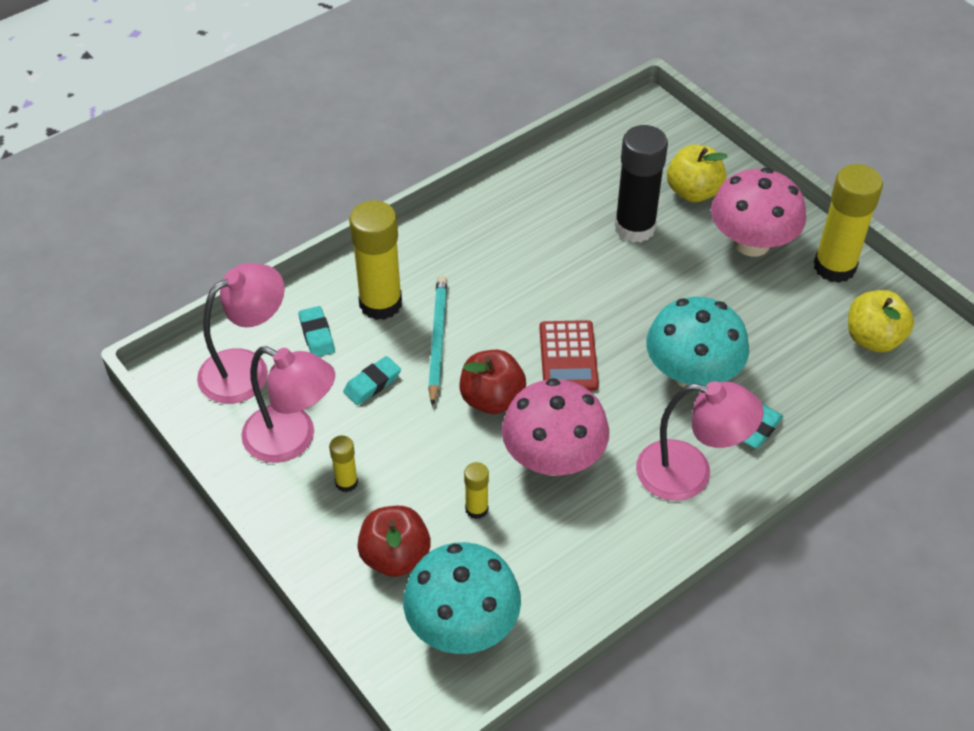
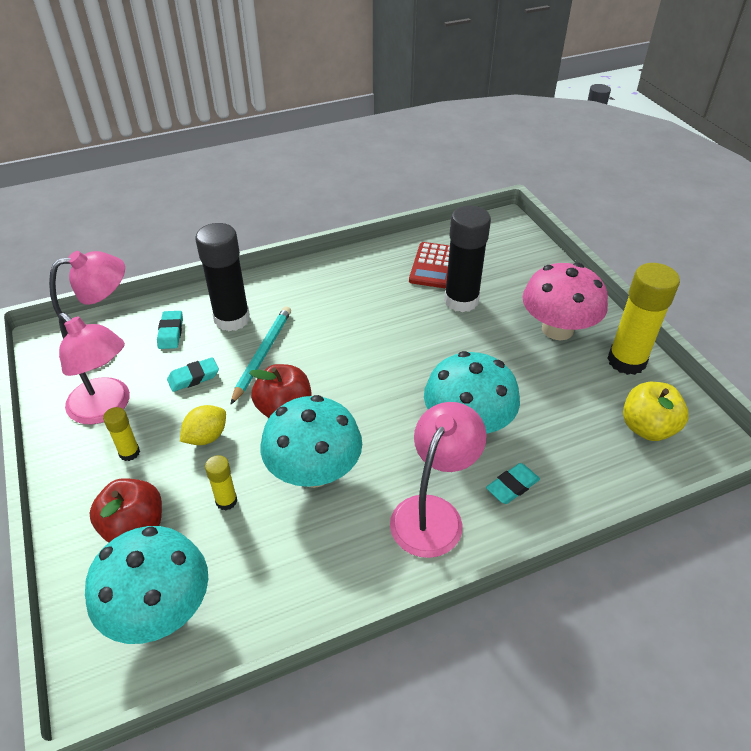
camera: 15 degrees right, 5 degrees down
yellow glue stick [349,200,402,320] -> black glue stick [195,223,250,331]
pink mushroom [502,378,609,476] -> turquoise mushroom [261,395,362,488]
red calculator [539,320,599,391] -> red calculator moved to [409,242,450,289]
pink lamp [636,381,763,501] -> pink lamp turned 90 degrees counterclockwise [390,402,487,558]
yellow apple [667,145,728,202] -> none
none -> yellow lemon [180,405,226,445]

